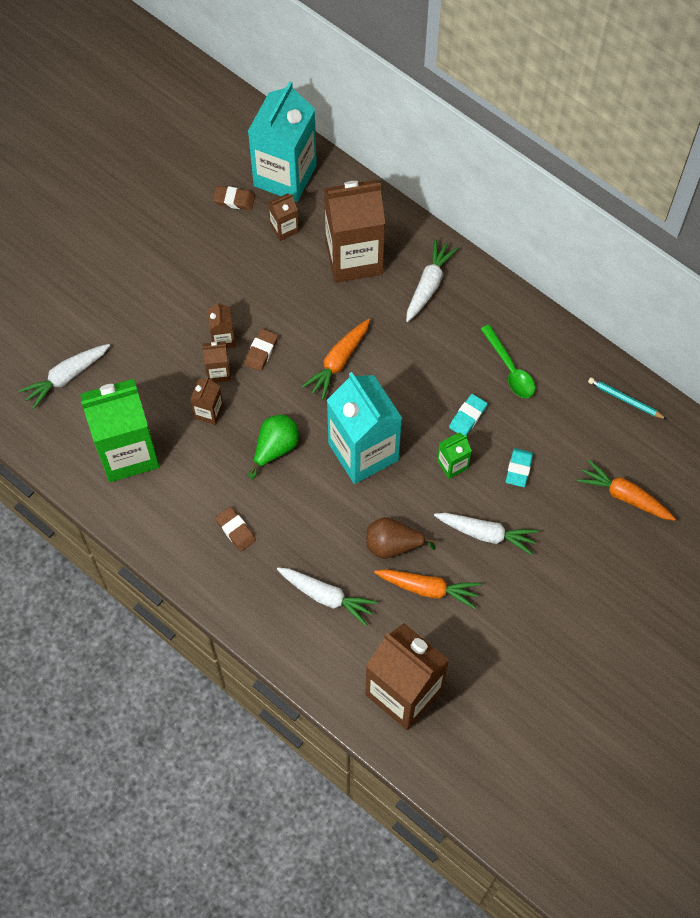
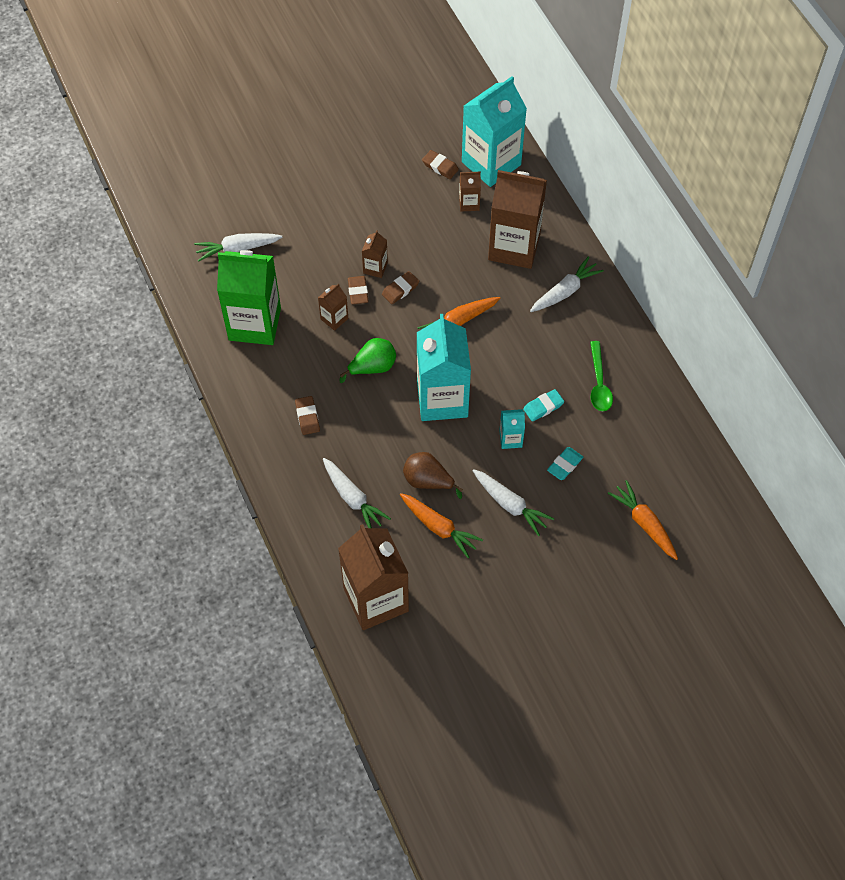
camera: 25 degrees right, 5 degrees down
brown carton [202,341,231,383] -> brown eraser [348,276,369,304]
green carton [437,432,472,479] -> turquoise carton [499,409,525,449]
turquoise pencil [588,377,666,419] -> none

